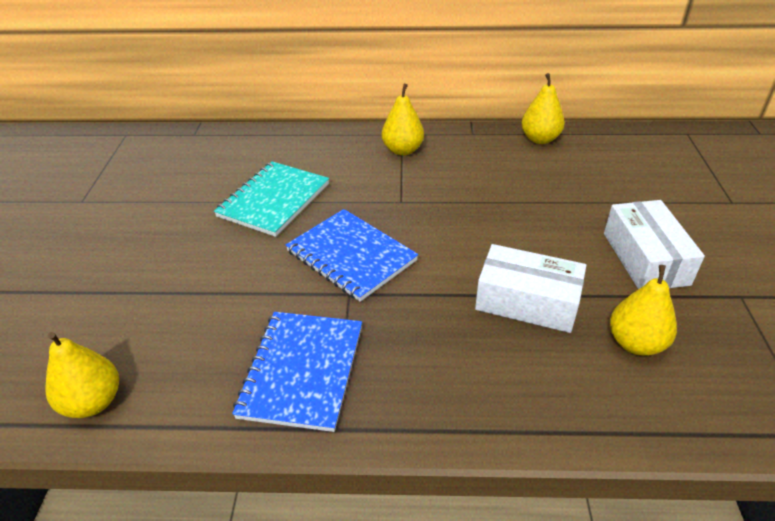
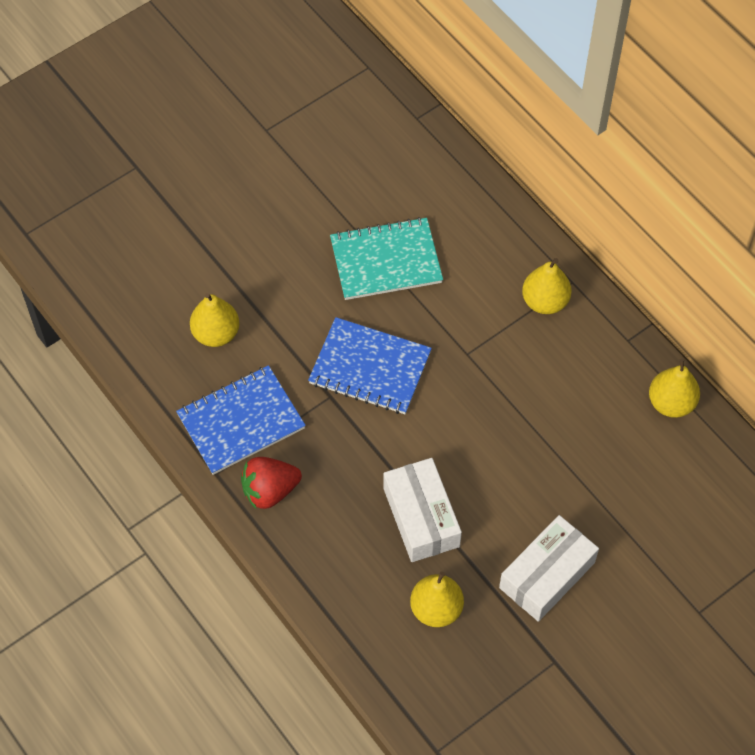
camera: 50 degrees right, 20 degrees up
yellow pear [45,332,119,418] -> yellow pear moved to [190,293,239,347]
blue notebook [286,209,418,302] -> blue notebook turned 75 degrees counterclockwise [308,317,432,414]
none -> red strawberry [241,457,302,509]

